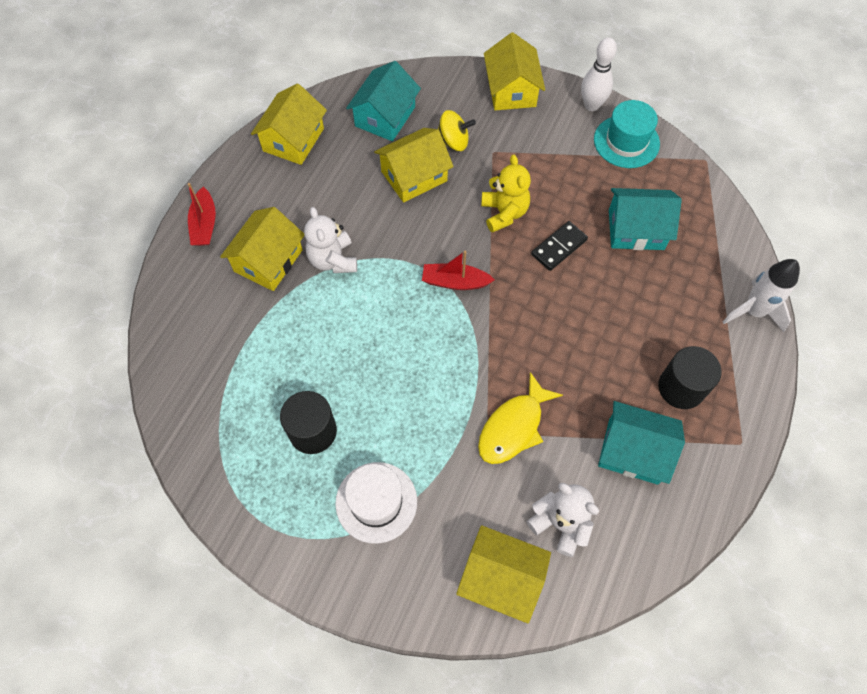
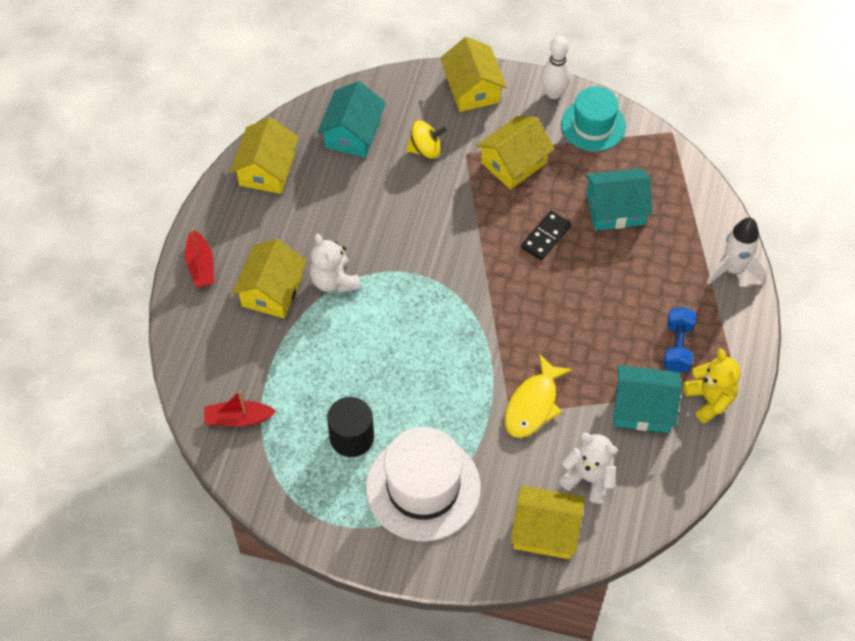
camera: 10 degrees left, 5 degrees down
white hat [335,462,417,544] -> white hat [366,427,481,541], size x1.55
yellow house [374,128,454,203] -> yellow house moved to [476,116,555,190]
red boat [422,251,495,290] -> red boat moved to [204,391,277,427]
yellow teddy bear [481,155,531,233] -> yellow teddy bear moved to [683,349,740,424]
black cylinder [658,346,722,409] -> blue dumbbell [664,307,696,373]

